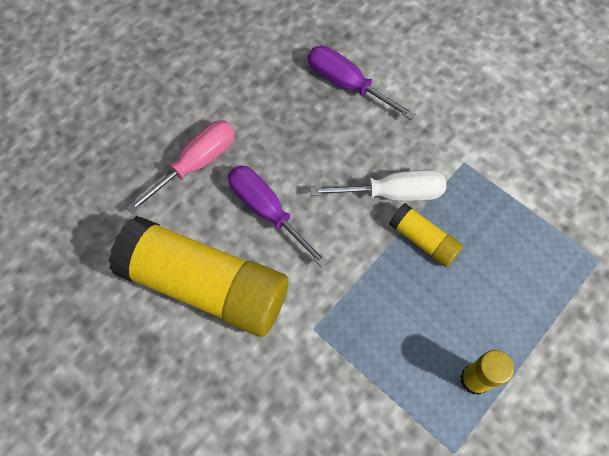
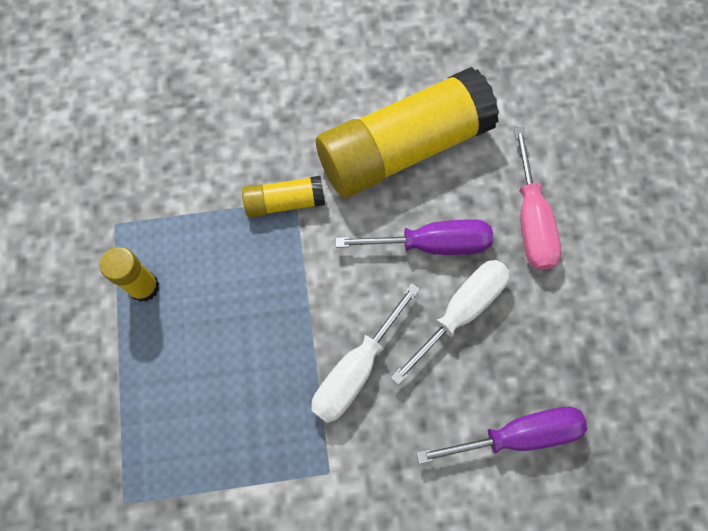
camera: 130 degrees right, 5 degrees up
yellow glue stick [389,203,463,267] -> yellow glue stick moved to [242,176,325,217]
none -> white screwdriver [390,260,510,385]

